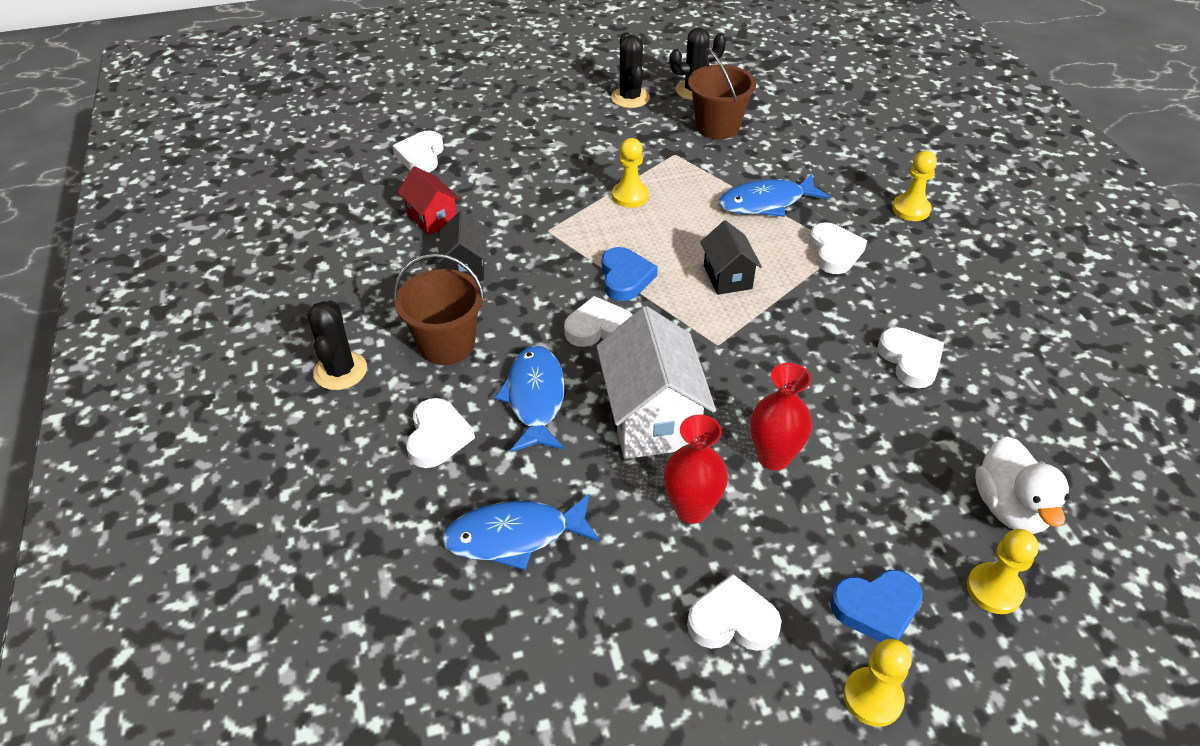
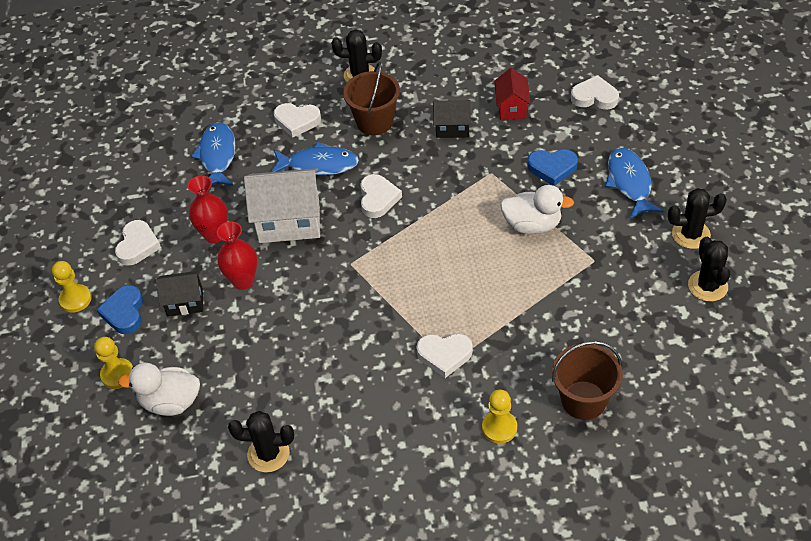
camera: 100 degrees right, 5 degrees up
red house [398,166,460,235] -> red house turned 60 degrees counterclockwise [494,68,531,120]
blue heart [602,247,658,301] -> blue heart moved to [527,149,578,186]
yellow pawn [612,138,649,208] -> white duck [500,185,574,234]
brown bucket [688,48,756,139] -> brown bucket moved to [552,341,623,420]
black house [700,220,762,295] -> black house moved to [156,271,203,316]
blue fish [718,173,830,217] -> blue fish moved to [605,148,664,219]
white heart [878,327,944,388] -> none
none -> black cactus [228,411,294,473]

